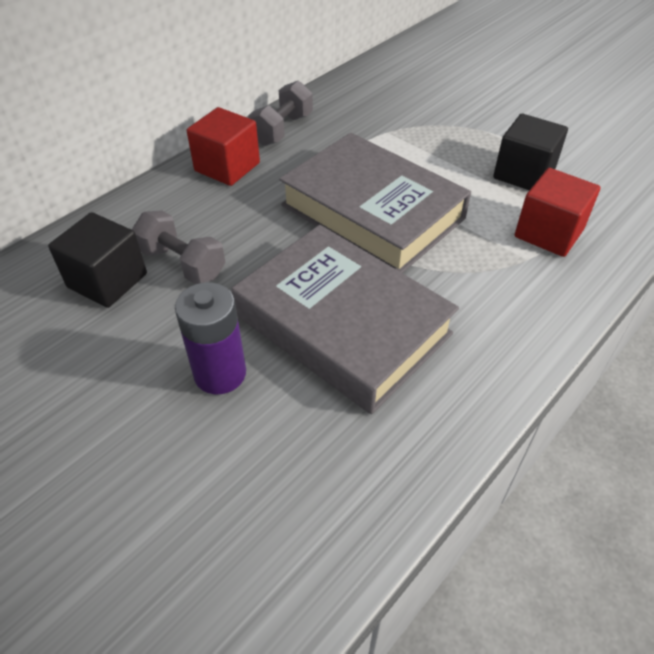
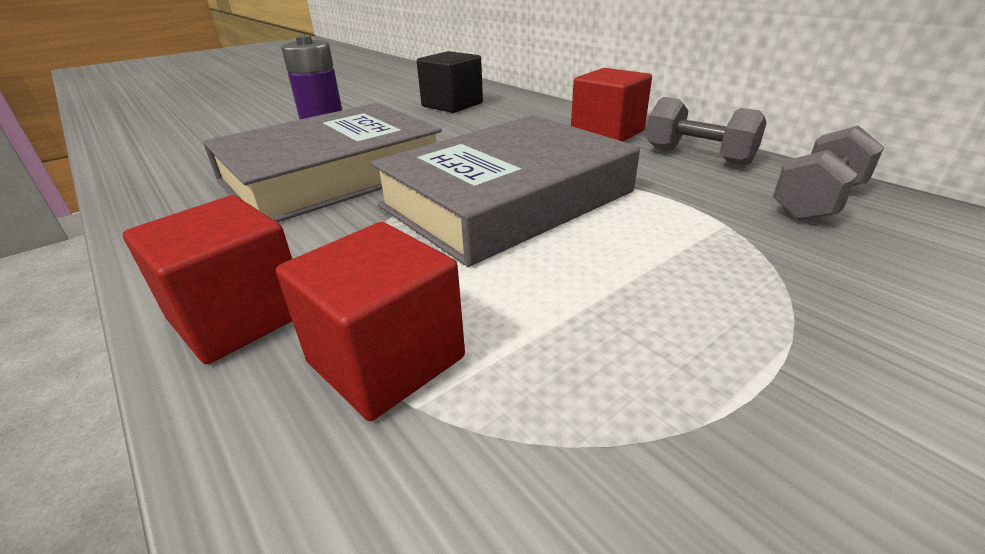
camera: 100 degrees right, 15 degrees down
grey dumbbell [132,210,225,284] -> grey dumbbell moved to [773,126,884,221]
black cube [493,114,568,190] -> none
none -> red cube [123,195,292,364]

